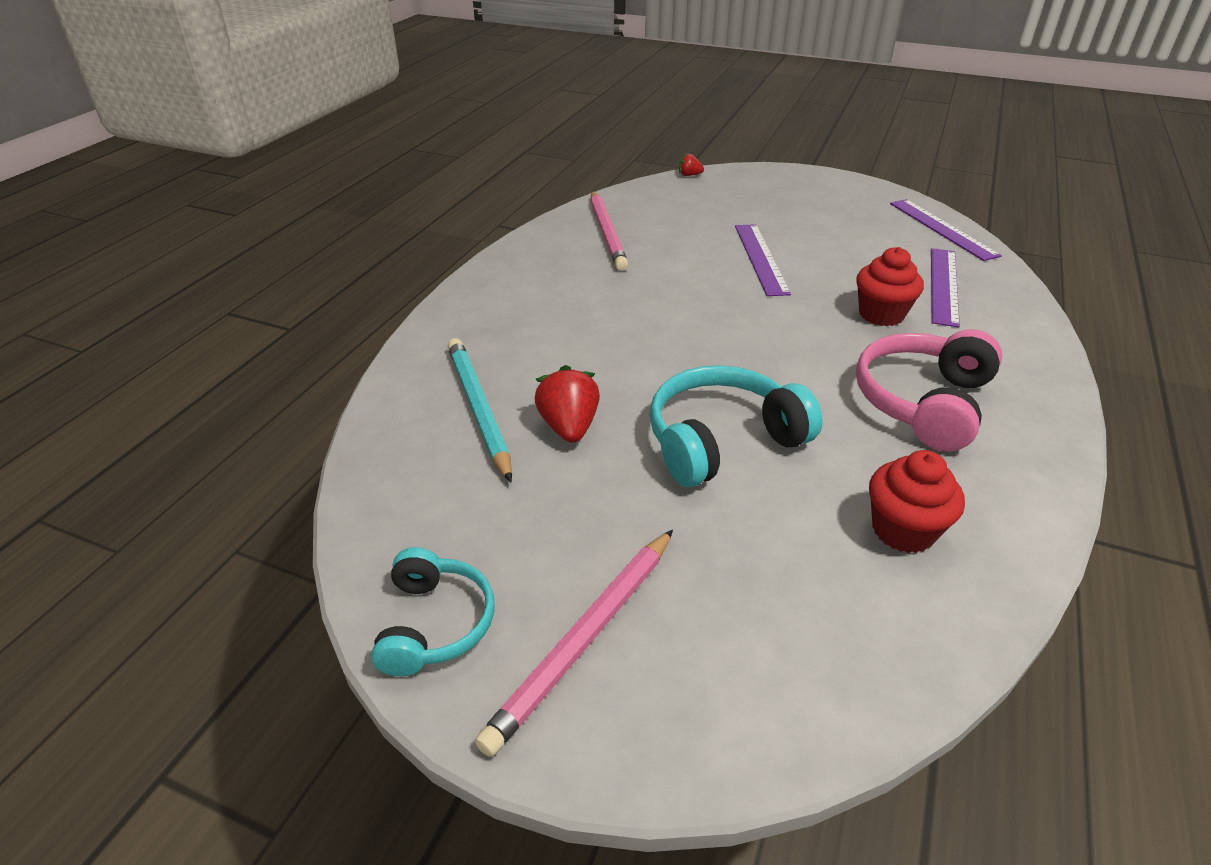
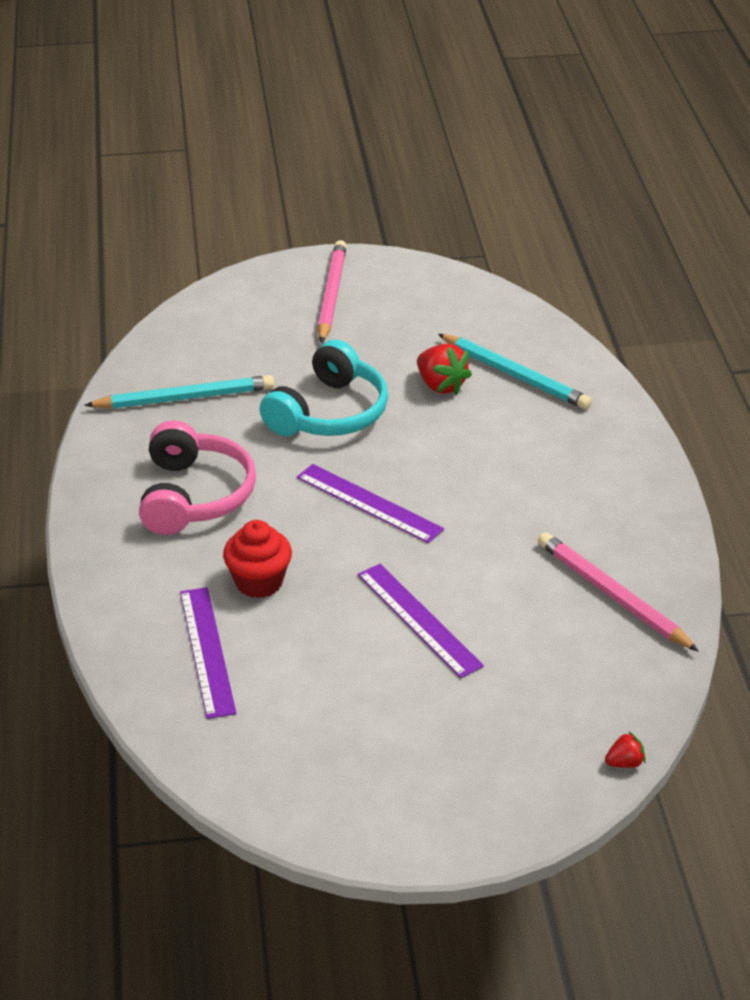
camera: 150 degrees right, 0 degrees up
turquoise headphones [371,547,495,676] -> none
red cupcake [869,450,965,553] -> turquoise pencil [84,375,274,409]
purple ruler [890,199,1002,261] -> purple ruler moved to [297,464,444,543]

